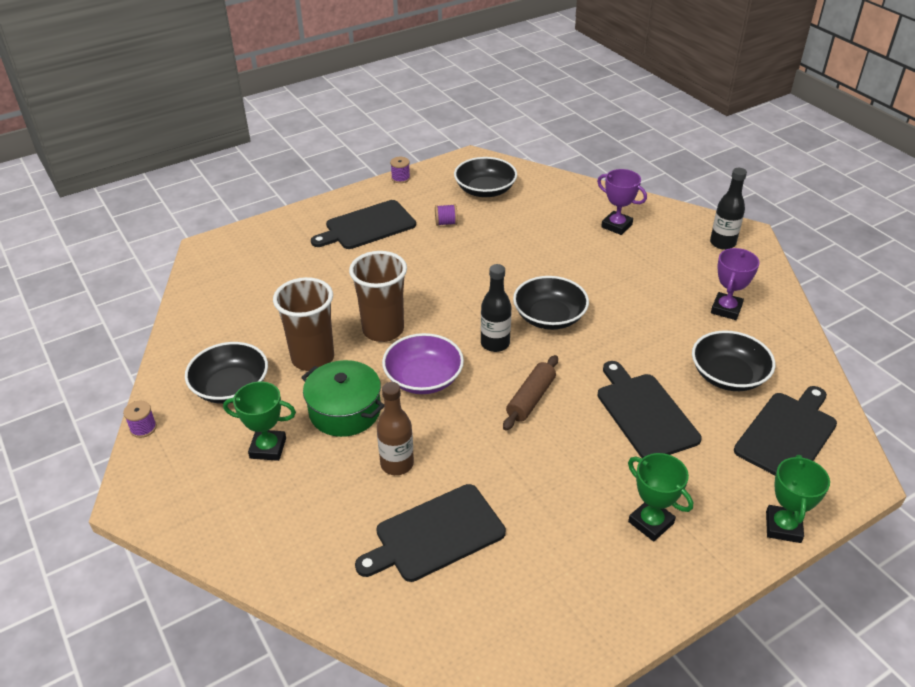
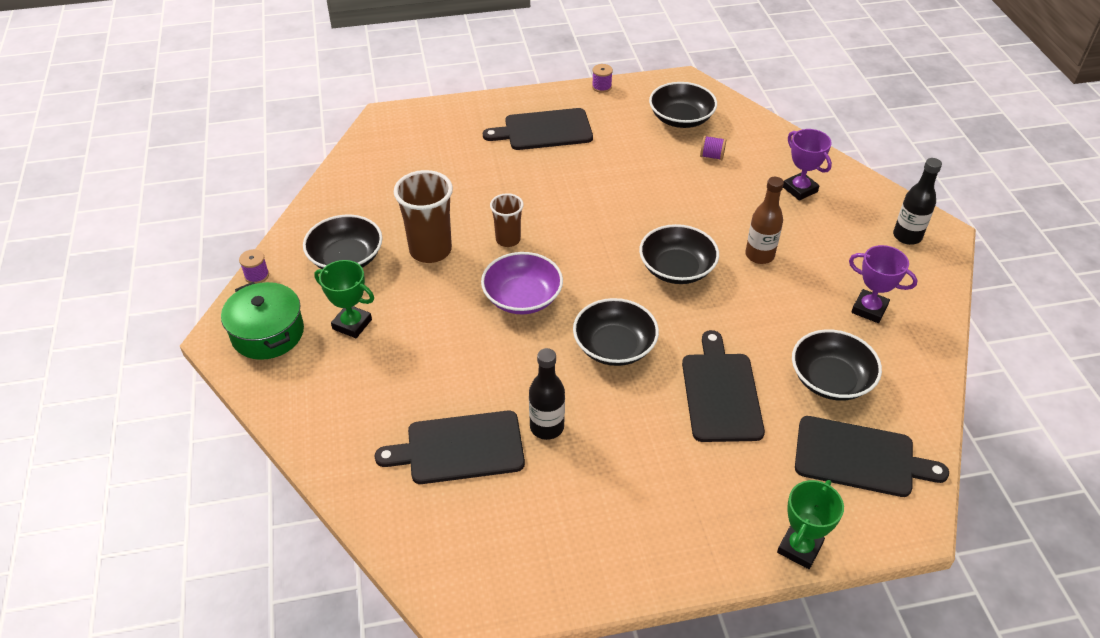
camera: 20 degrees right, 5 degrees up
green pot [301,360,384,437] -> green pot moved to [221,282,304,360]
brown cup [349,251,407,342] -> brown cup [490,193,524,247], size x0.59
brown bottle [377,382,414,475] -> brown bottle moved to [745,177,784,264]
purple spool [435,204,458,226] -> purple spool moved to [700,135,726,160]
black bottle [481,264,511,352] -> black bottle moved to [529,348,565,440]
brown rolling pin [503,355,558,430] -> black bowl [573,298,659,366]
green trophy [628,453,693,541] -> none
purple trophy [711,248,760,320] -> purple trophy turned 75 degrees clockwise [849,245,917,323]
black cutting board [734,386,837,475] -> black cutting board turned 45 degrees clockwise [795,416,949,497]

